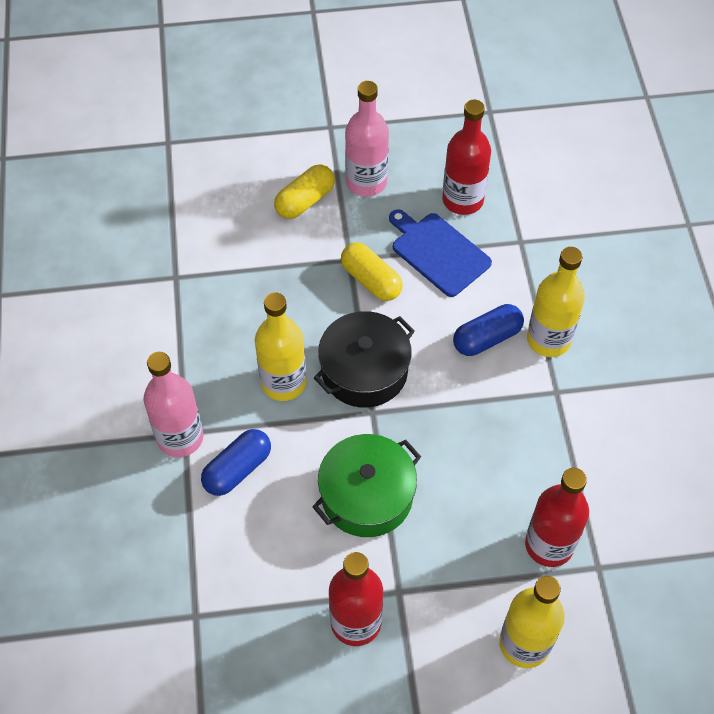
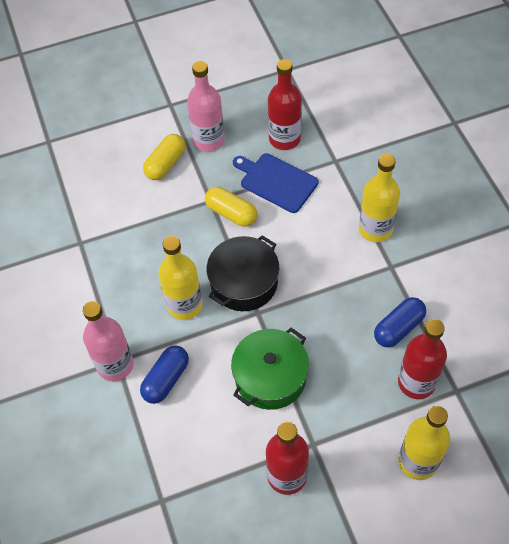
camera: 10 degrees left, 0 degrees up
blue capsule [453,304,524,356] -> blue capsule moved to [374,297,426,347]

